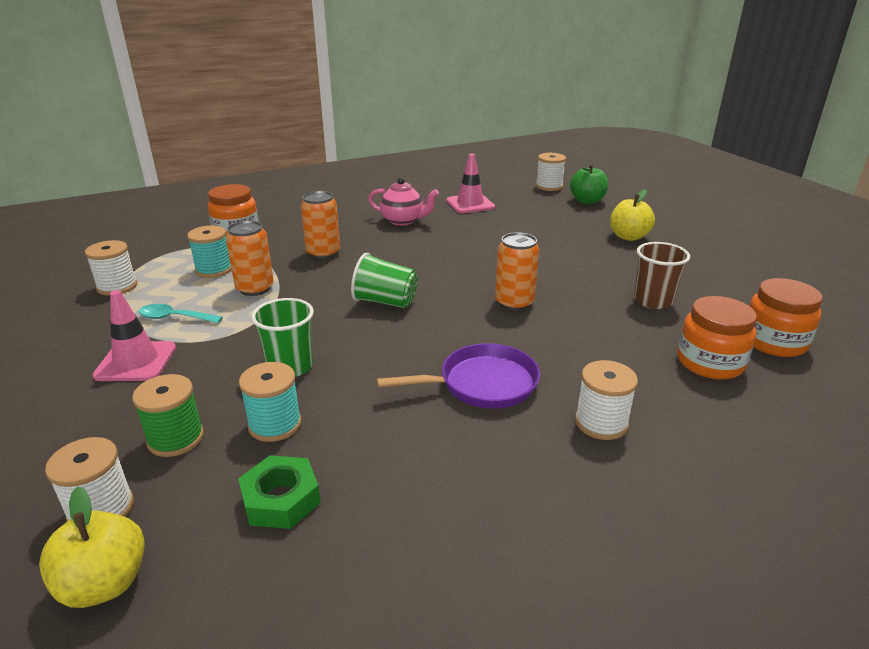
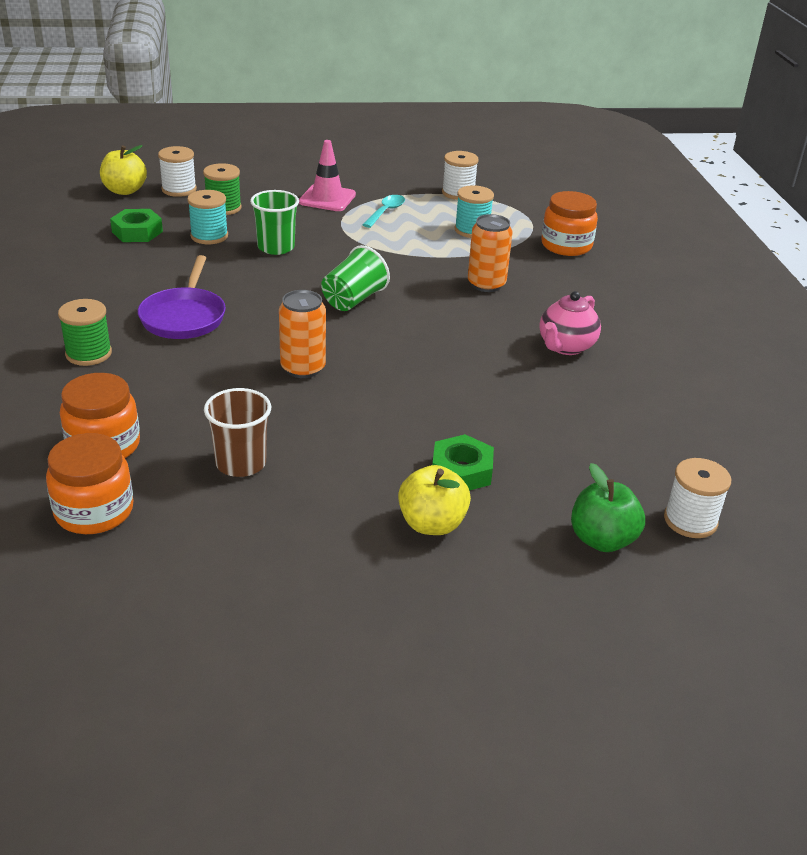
camera: 105 degrees right, 5 degrees up
orange can [226,221,274,296] -> none
pink traffic cone [446,154,495,213] -> none
white spool [575,360,638,440] -> green spool [58,299,112,366]
none -> green nut [432,434,494,491]

